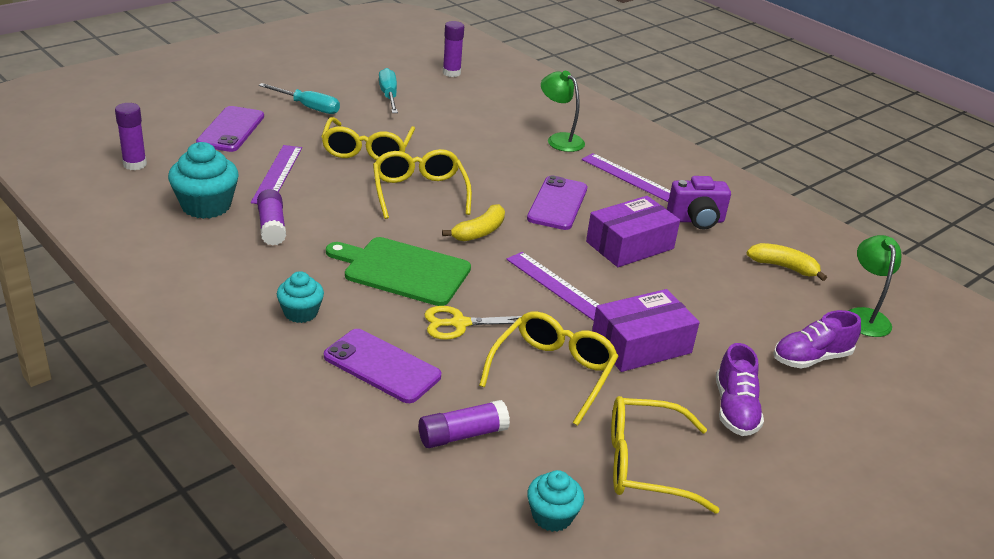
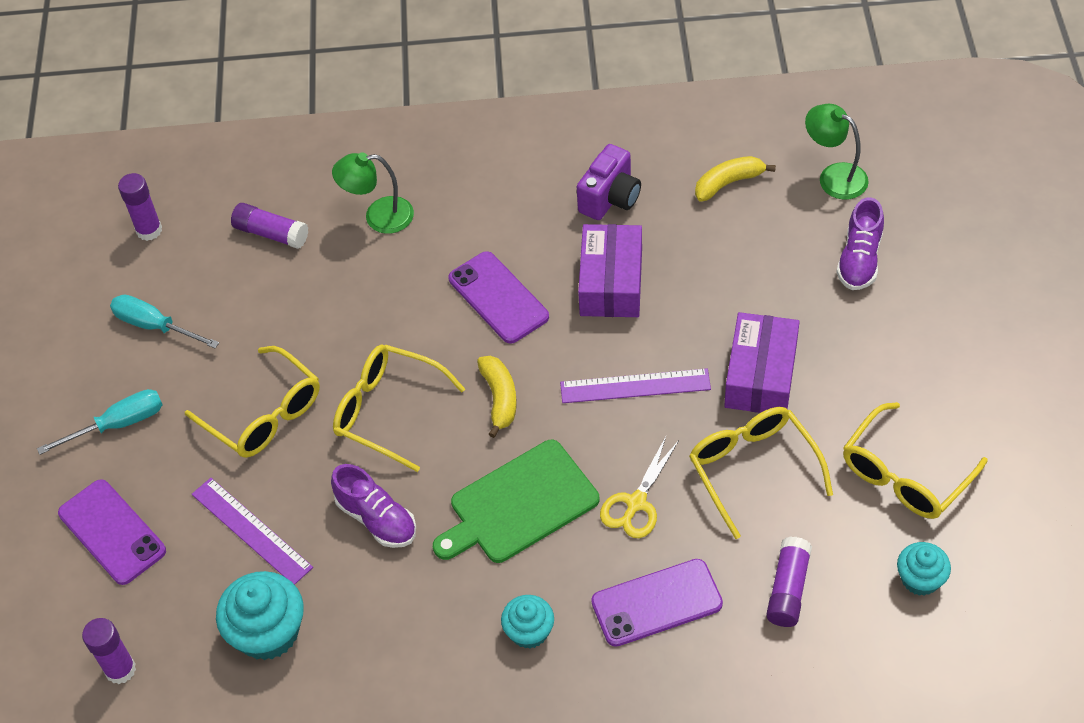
camera: 45 degrees left, 20 degrees up
purple glue stick [257,189,286,246] -> purple glue stick moved to [231,203,308,249]
purple ruler [582,153,671,202] -> none
purple shoe [716,343,764,436] -> purple shoe moved to [331,464,416,548]

